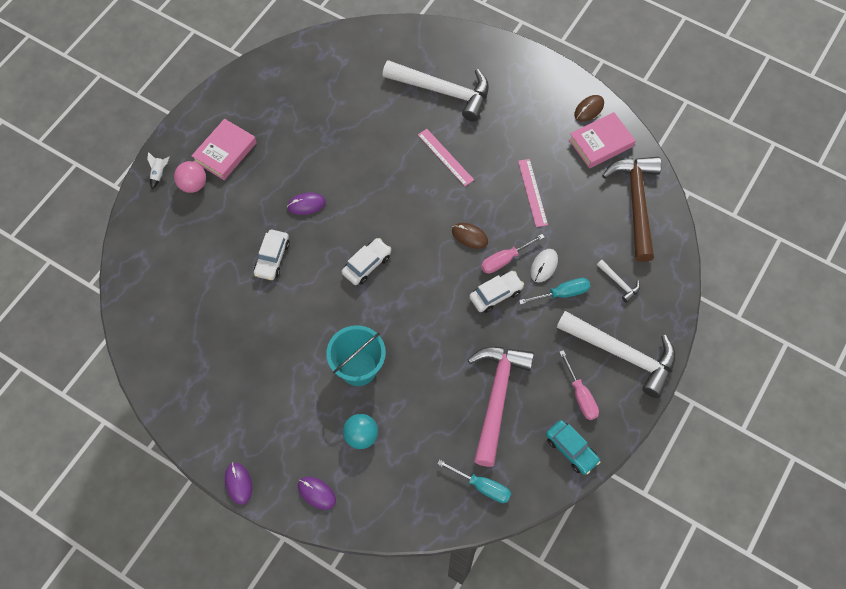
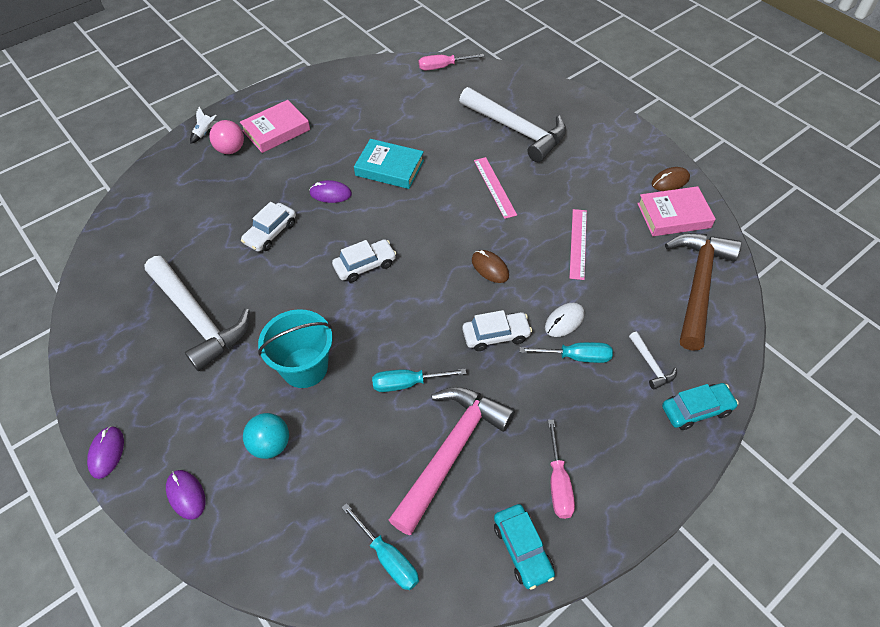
camera: 20 degrees right, 10 degrees down
pink screwdriver [481,234,545,274] -> pink screwdriver moved to [419,54,484,70]
white hammer [557,311,676,398] -> white hammer moved to [145,256,250,371]
none -> turquoise book [354,139,424,189]
none -> turquoise screwdriver [372,369,466,392]
none -> turquoise car [662,383,739,430]

